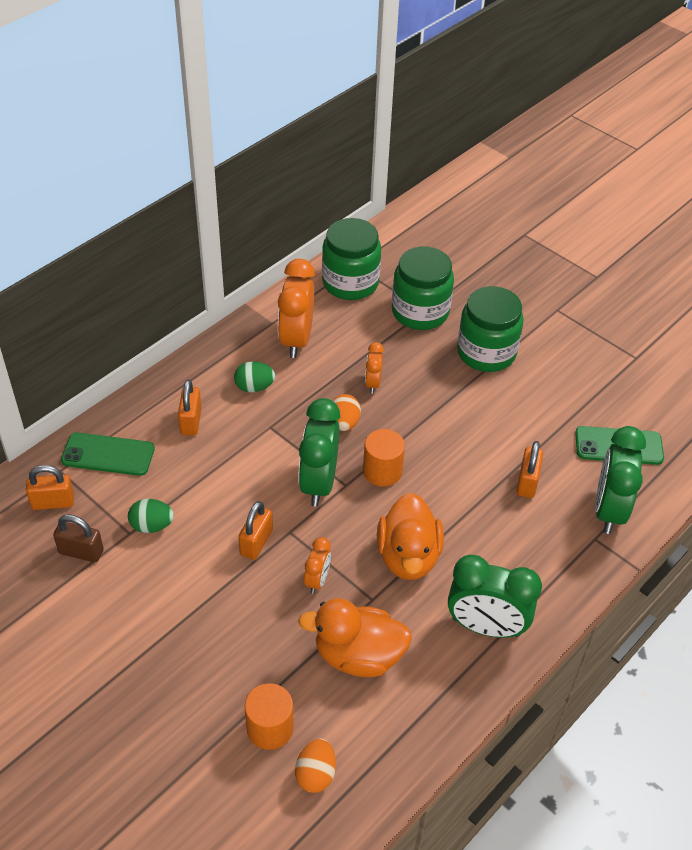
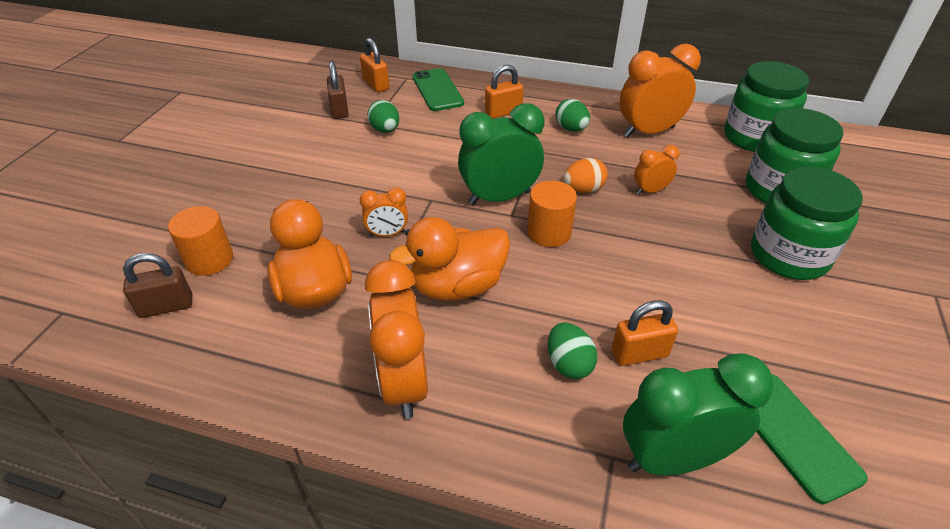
camera: 65 degrees right, 5 degrees down
orange padlock [238,501,273,560] -> none
orange egg [295,739,336,793] -> brown padlock [123,253,192,318]
green clock [448,555,542,638] -> orange clock [365,260,428,419]
none -> green egg [548,322,597,379]

